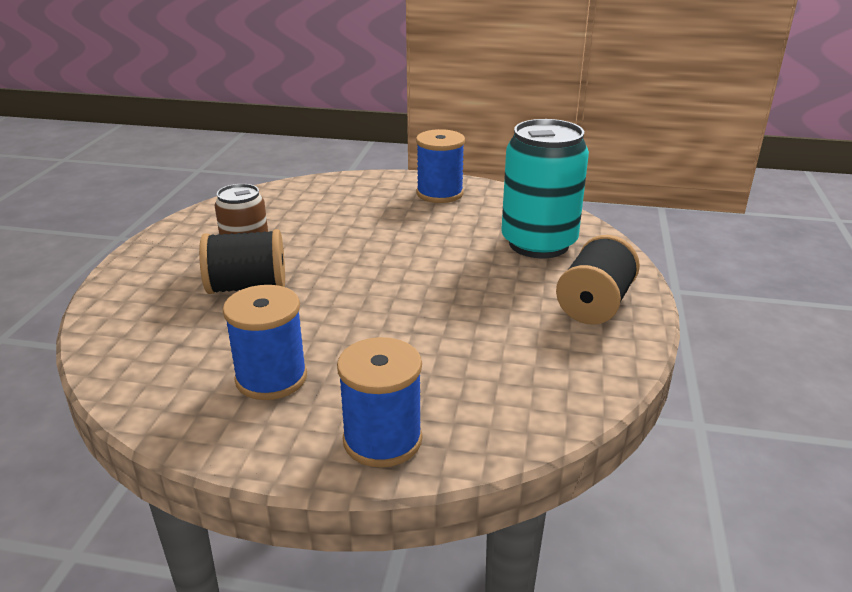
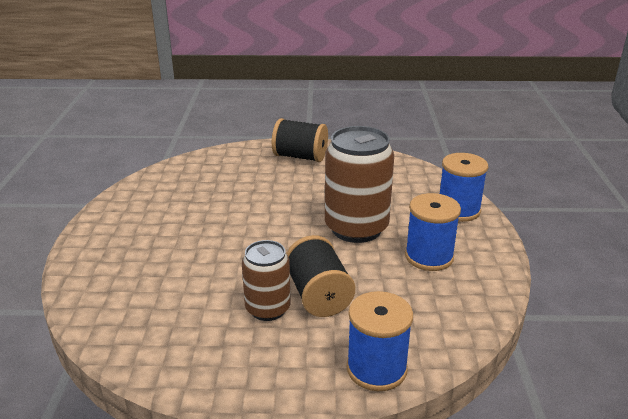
camera: 100 degrees left, 0 degrees up
blue spool [416,129,465,203] -> blue spool moved to [346,291,413,391]
turquoise can [501,119,589,258] -> none
none -> brown can [325,126,394,243]

